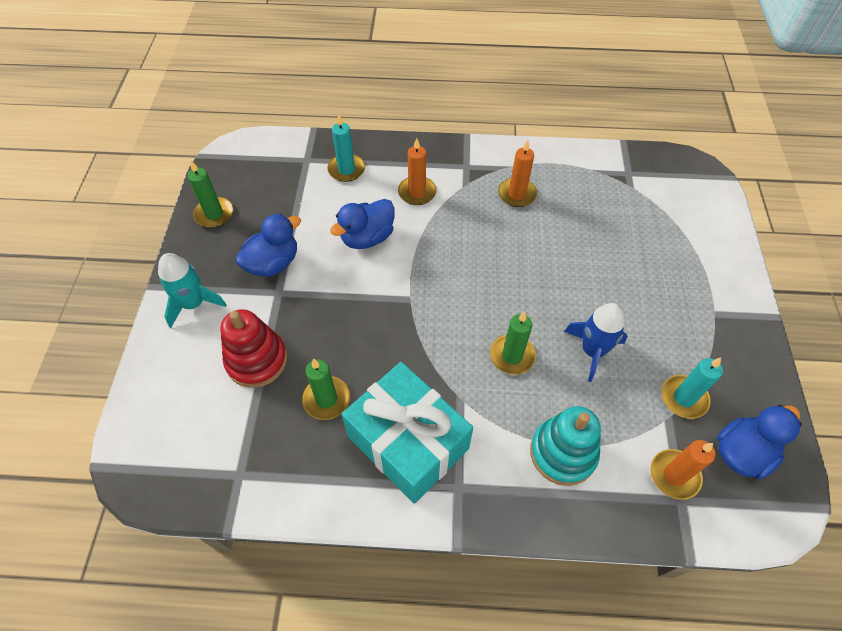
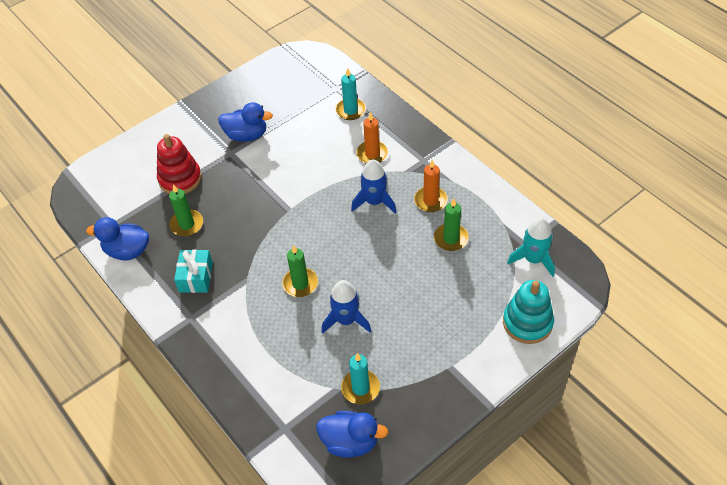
camera: 50 degrees right, 5 degrees down
turquoise rocket [158,253,227,328] -> turquoise rocket moved to [507,218,555,277]
green candle [188,161,233,228] -> green candle moved to [434,198,469,251]
blue duck [330,199,395,249] -> blue duck moved to [86,217,149,260]
turquoise gift [342,362,473,504] -> turquoise gift [174,249,213,293], size x0.53
turquoise stacking toy [530,406,601,486] -> turquoise stacking toy moved to [503,280,554,344]
orange candle [650,440,715,500] -> none
none -> blue rocket [351,159,396,213]

